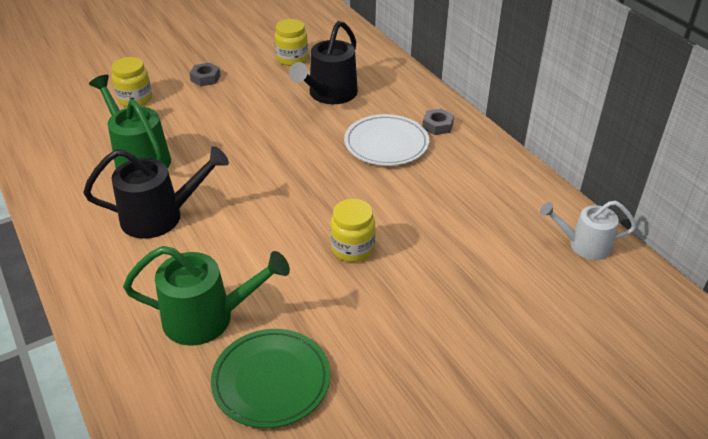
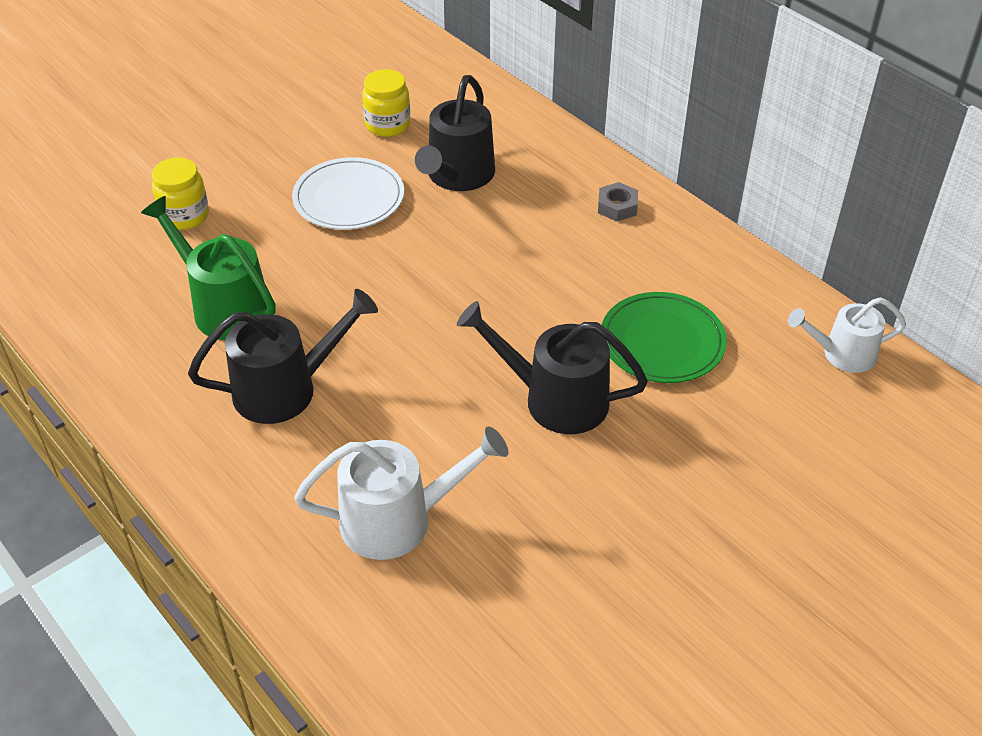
camera: 10 degrees left, 5 degrees up
green watering can [123,246,290,346] -> white watering can [294,426,508,560]
grey nut [190,63,221,86] -> none
green plate [211,329,330,428] -> green plate moved to [602,292,727,383]
yellow jar [330,199,375,262] -> black watering can [457,301,648,434]
white plate [344,114,429,166] -> white plate moved to [292,157,404,230]

